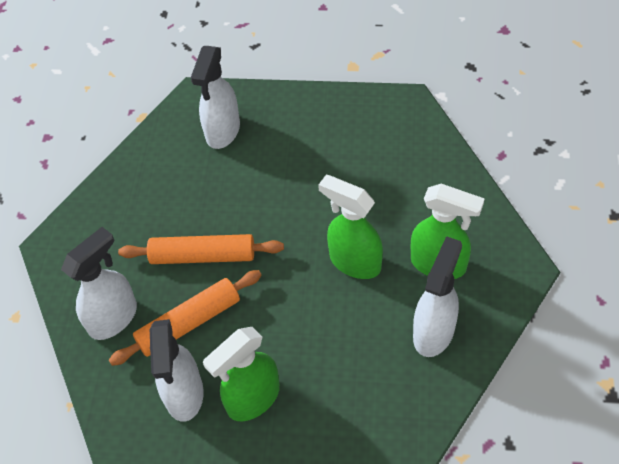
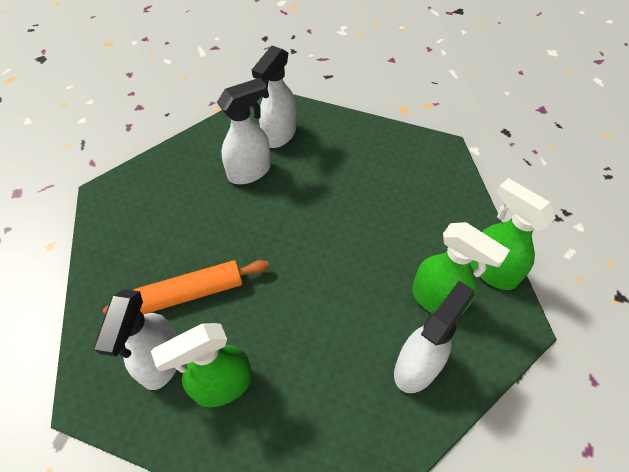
camera: 10 degrees right, 0 degrees up
white spray bottle [61,227,137,340] -> white spray bottle moved to [217,78,271,184]
orange rolling pin [118,234,284,264] -> none
green spray bottle [318,175,383,279] -> green spray bottle moved to [470,178,556,290]

